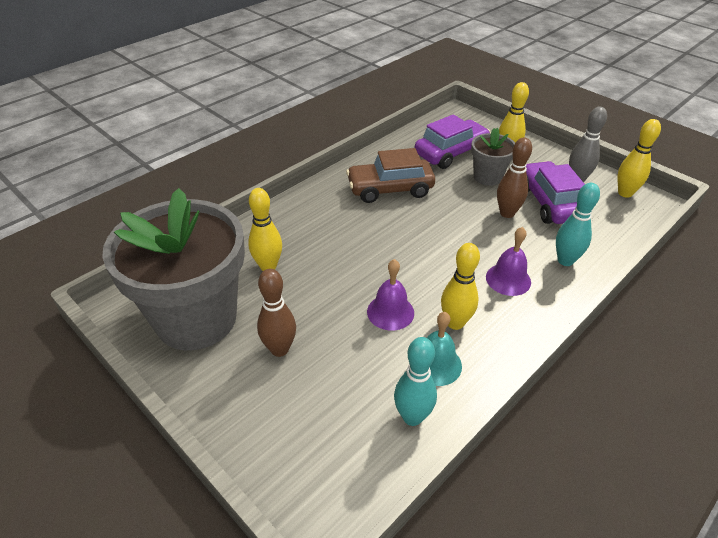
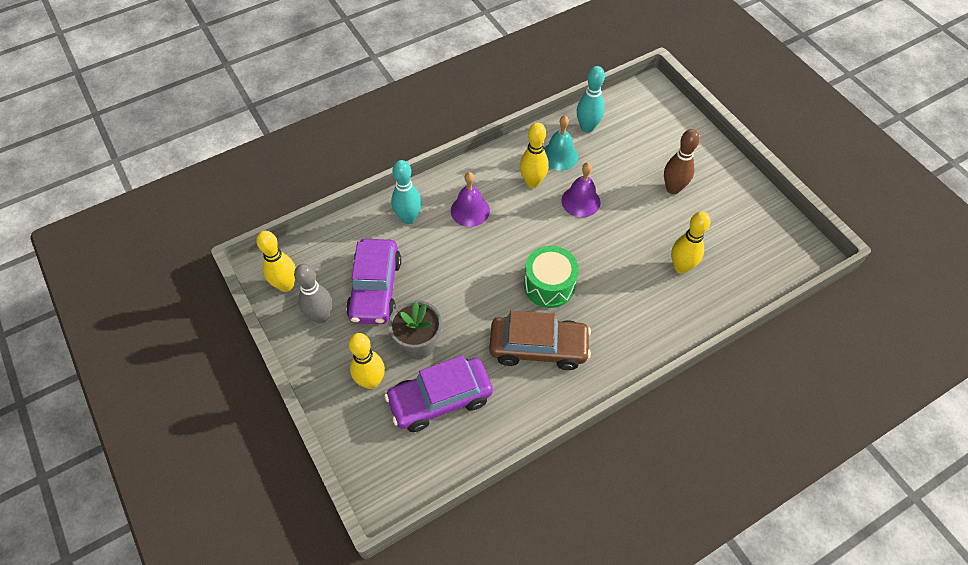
camera: 165 degrees left, 15 degrees up
grey flower pot [102,188,245,350] -> none
brown bowling pin [497,137,532,218] -> none
none -> green drum [524,246,579,308]

